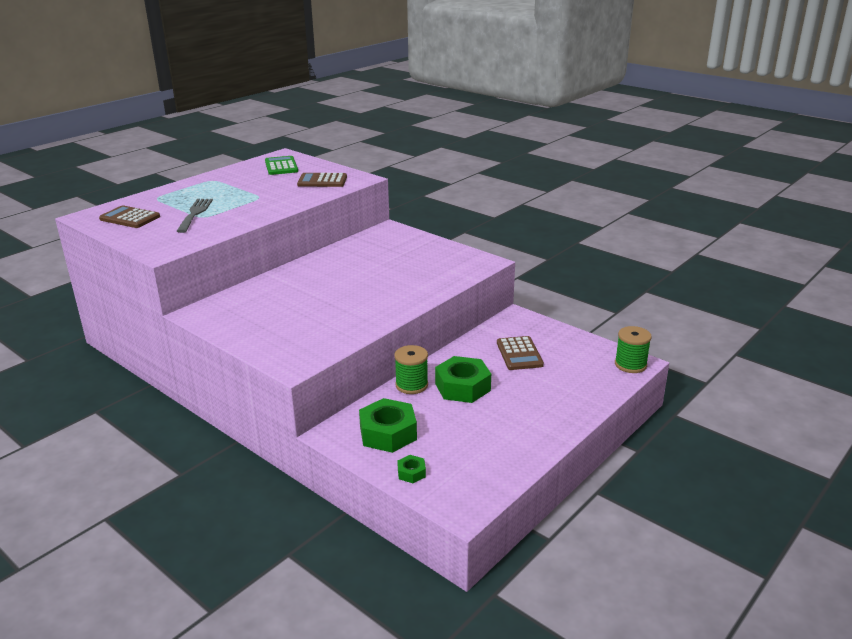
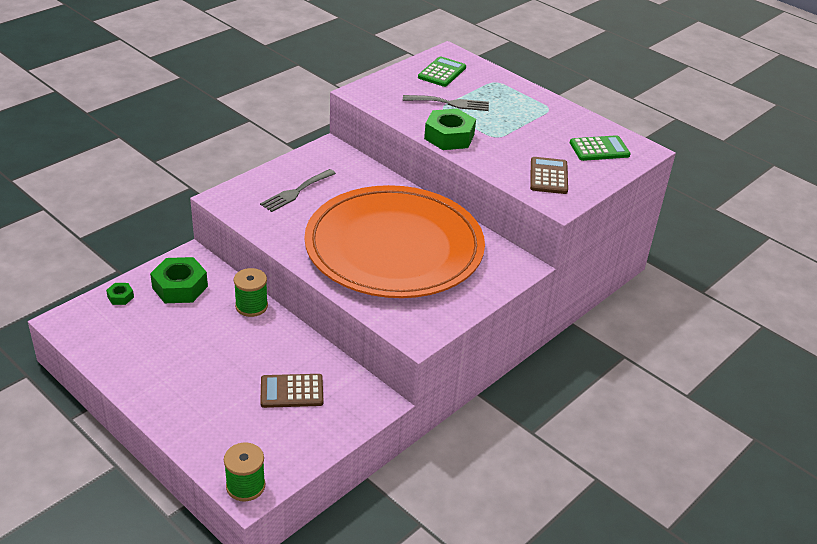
camera: 90 degrees right, 10 degrees up
brown calculator [99,205,160,228] -> green calculator [418,56,466,87]
green nut [435,356,491,403] -> green nut moved to [424,109,476,150]
none -> grey fork [260,169,336,212]
none -> orange plate [304,185,485,298]

